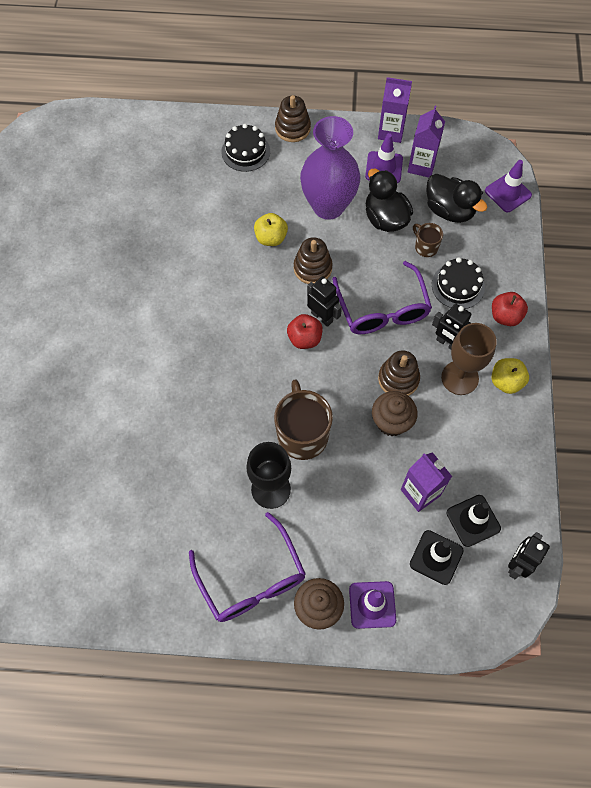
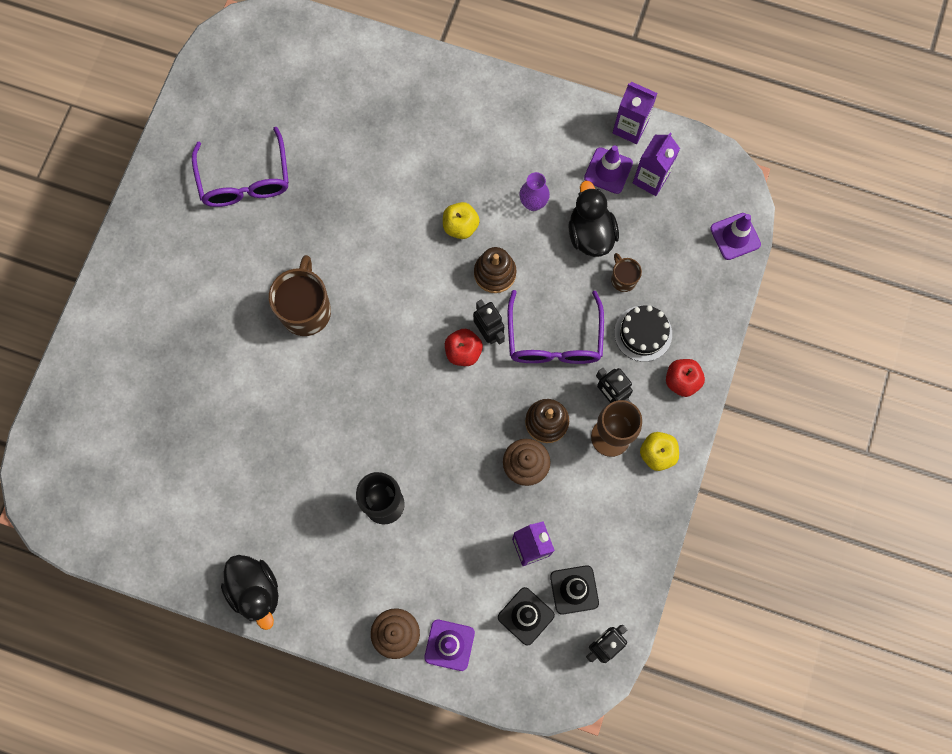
camera: 15 degrees right, 10 degrees up
purple glasses [189,512,306,622] -> purple glasses moved to [192,127,289,207]
black cake [221,124,270,172] -> none
brown mug [274,379,333,460] -> brown mug moved to [269,255,331,336]
brown stacking toy [275,95,311,142] -> none
purple vase [300,116,361,220] -> purple vase [519,172,550,211], size x0.46
black duck [427,174,488,223] -> black duck moved to [221,555,278,630]

